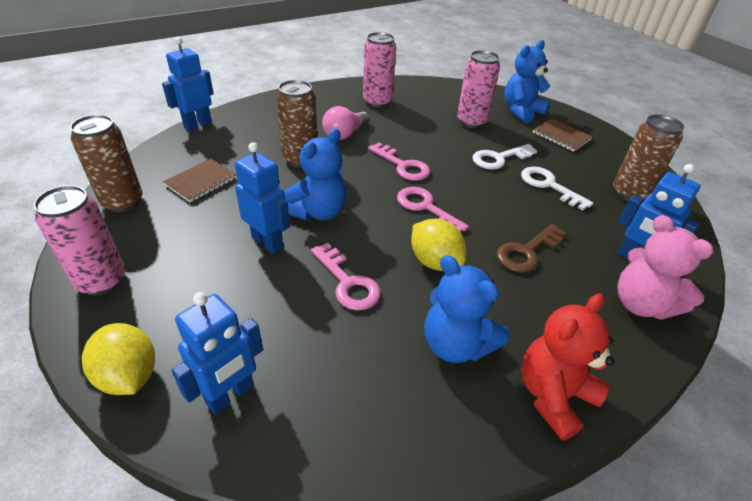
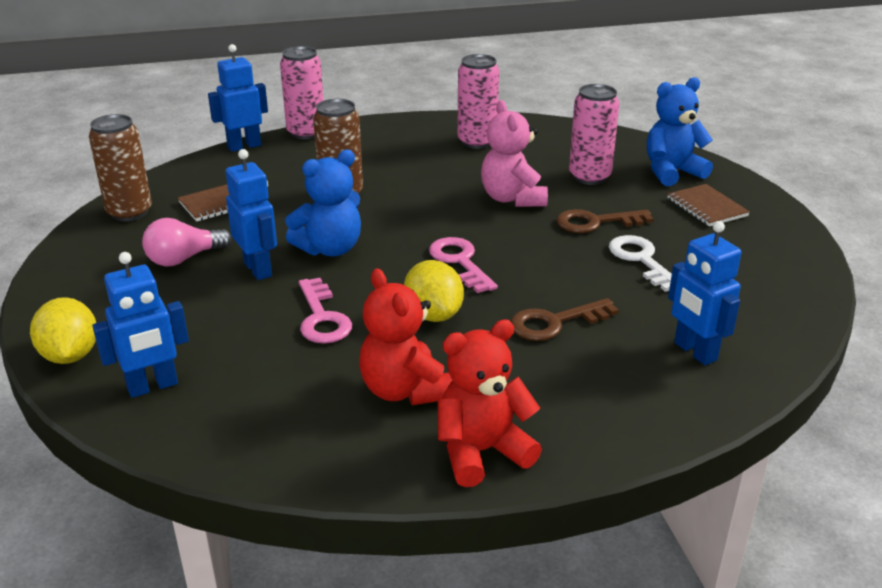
camera: 20 degrees right, 10 degrees down
pink can [34,185,125,295] -> pink can moved to [280,46,324,140]
pink light bulb [322,106,370,140] -> pink light bulb moved to [142,218,232,267]
pink key [368,142,430,181] -> none
blue teddy bear [424,255,510,363] -> red teddy bear [359,268,453,405]
white key [472,144,537,170] -> brown key [556,209,653,233]
brown can [613,114,684,202] -> none
pink teddy bear [617,215,713,320] -> pink teddy bear moved to [481,100,548,207]

